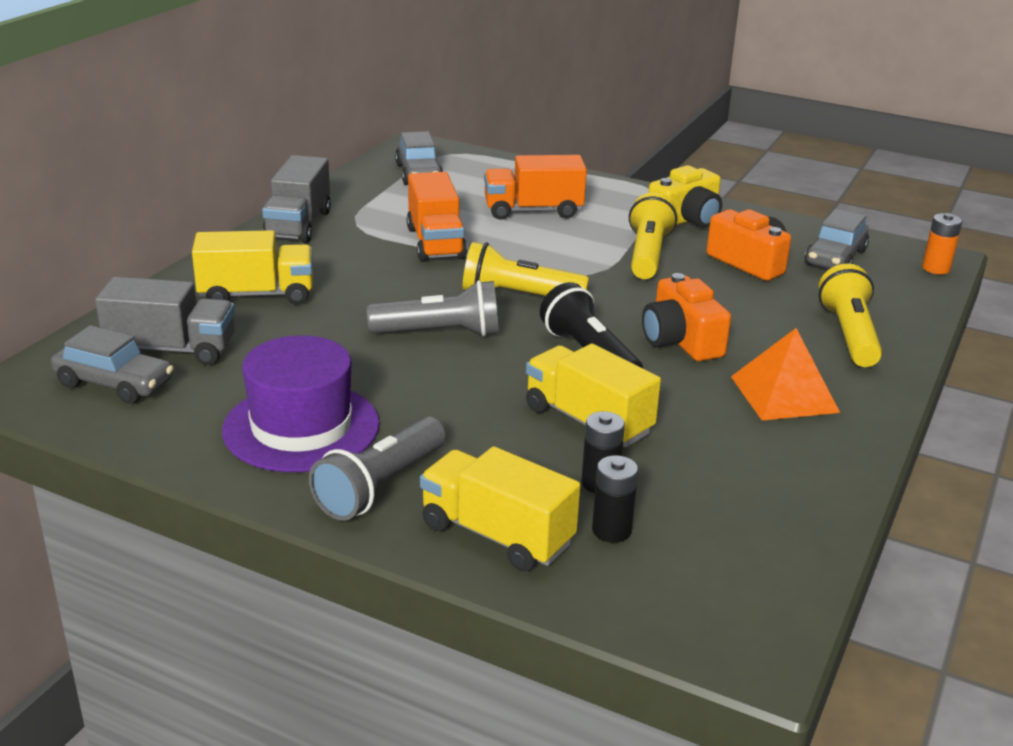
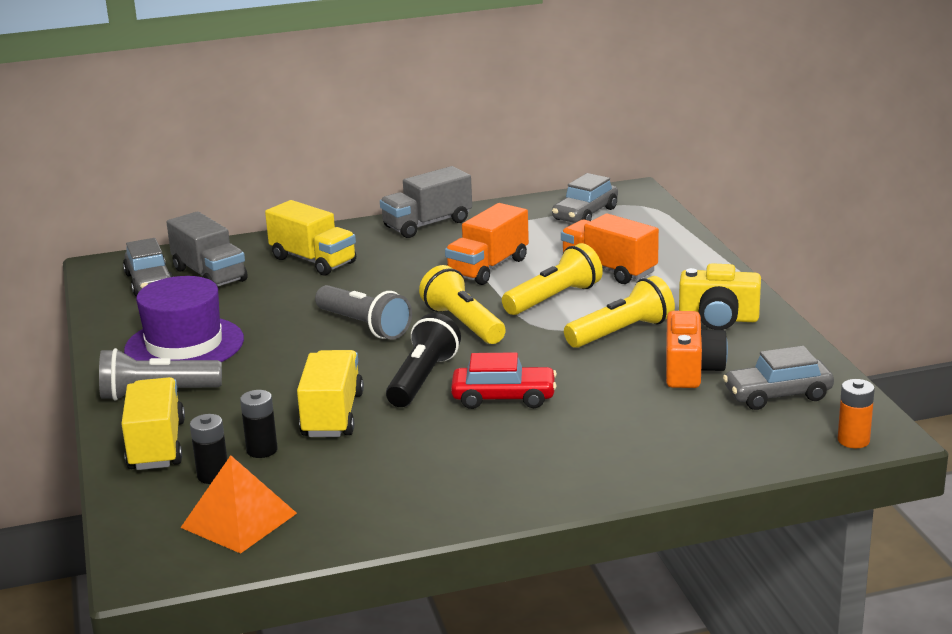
camera: 50 degrees right, 5 degrees down
orange camera [642,273,731,361] -> red car [451,352,557,409]
orange pyramid [731,328,840,421] -> orange pyramid moved to [180,455,297,554]
yellow flashlight [819,264,882,367] -> yellow flashlight moved to [502,243,603,315]

